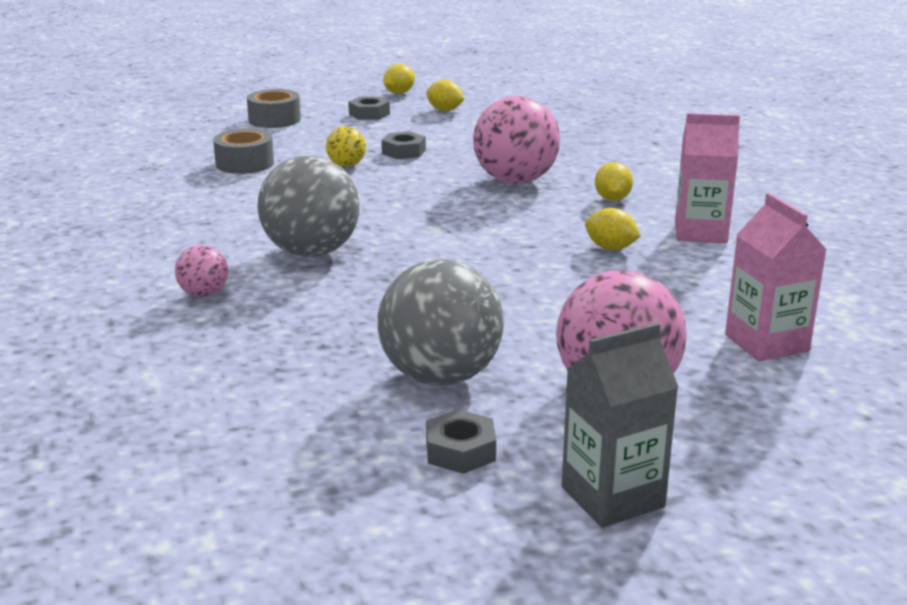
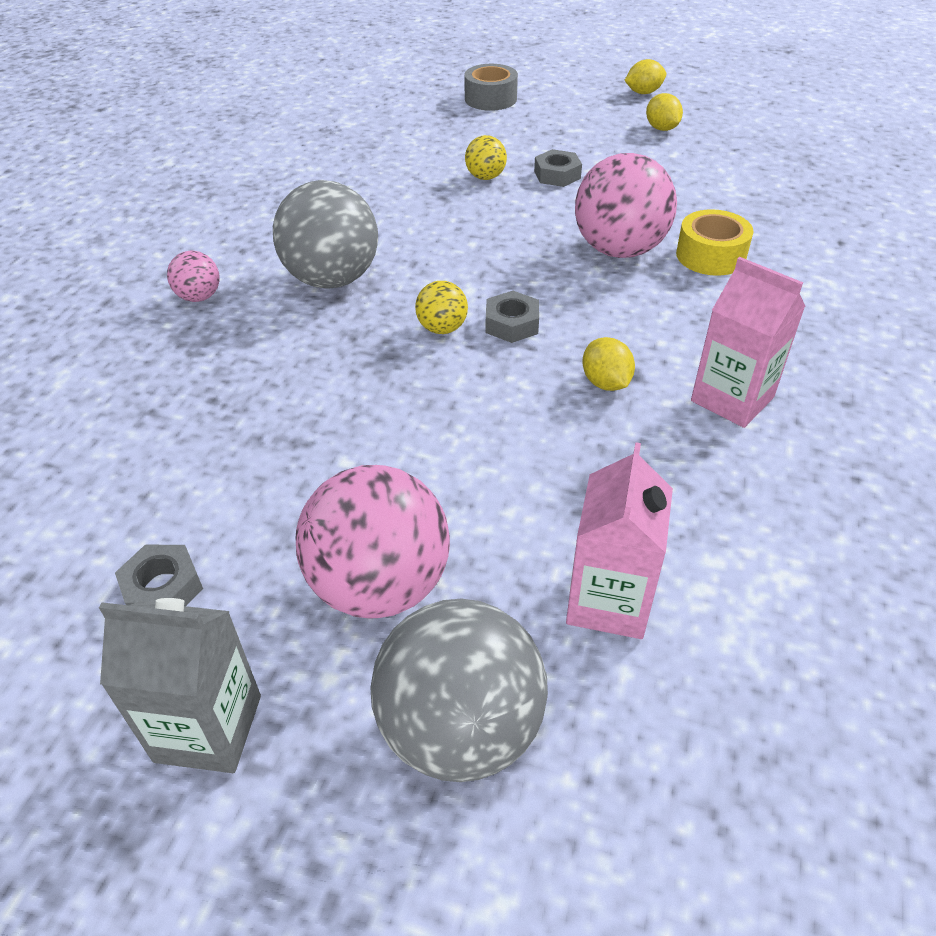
camera: 35 degrees right, 20 degrees up
grey tape [213,129,274,174] -> none
grey nut [348,96,390,120] -> grey nut moved to [486,291,539,343]
grey ball [378,260,504,386] -> grey ball moved to [370,598,548,782]
yellow lemon [595,162,633,201] -> none
none -> yellow ball [415,281,468,334]
none -> yellow tape [676,209,754,276]

